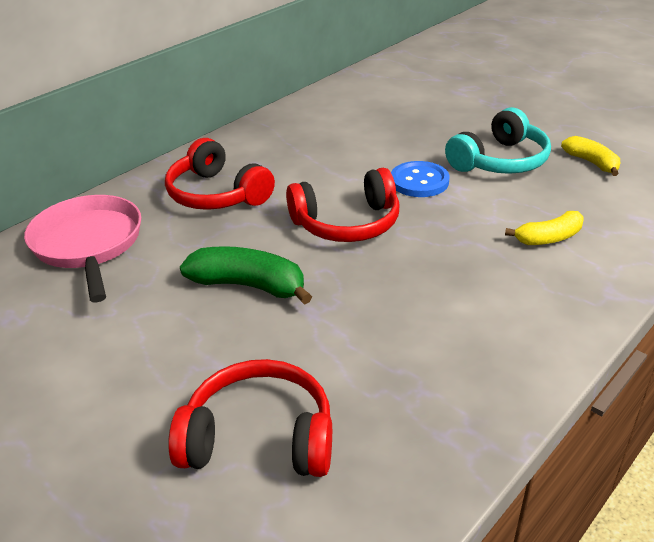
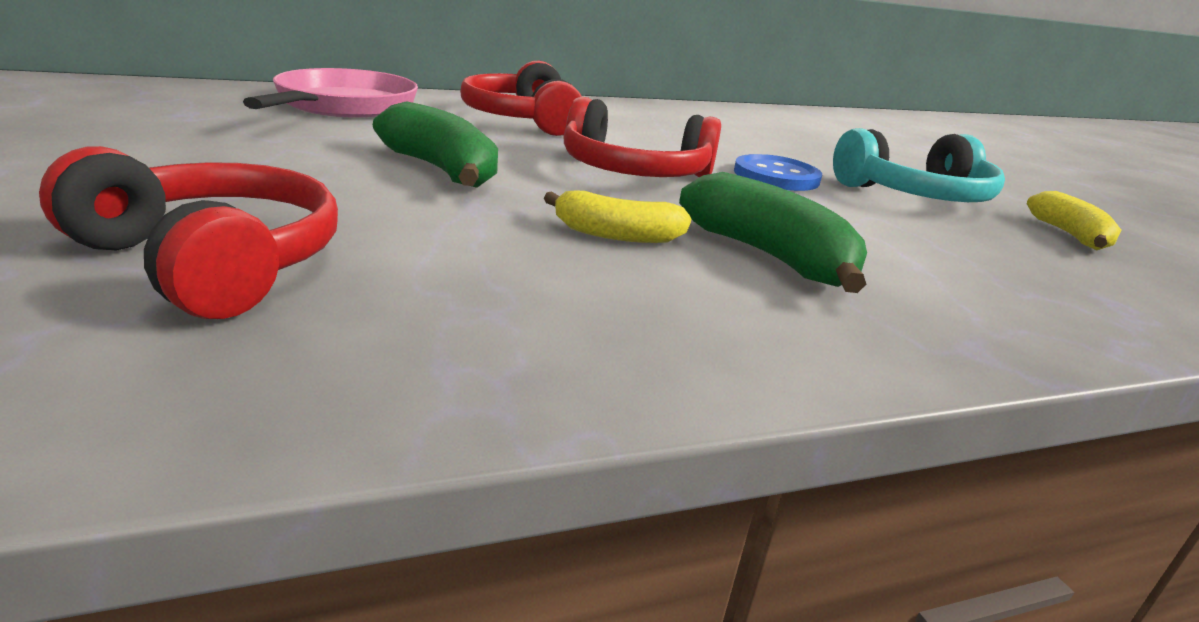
camera: 25 degrees right, 10 degrees down
yellow banana [505,211,583,245] -> yellow banana moved to [544,190,691,243]
none -> green banana [679,172,867,293]

